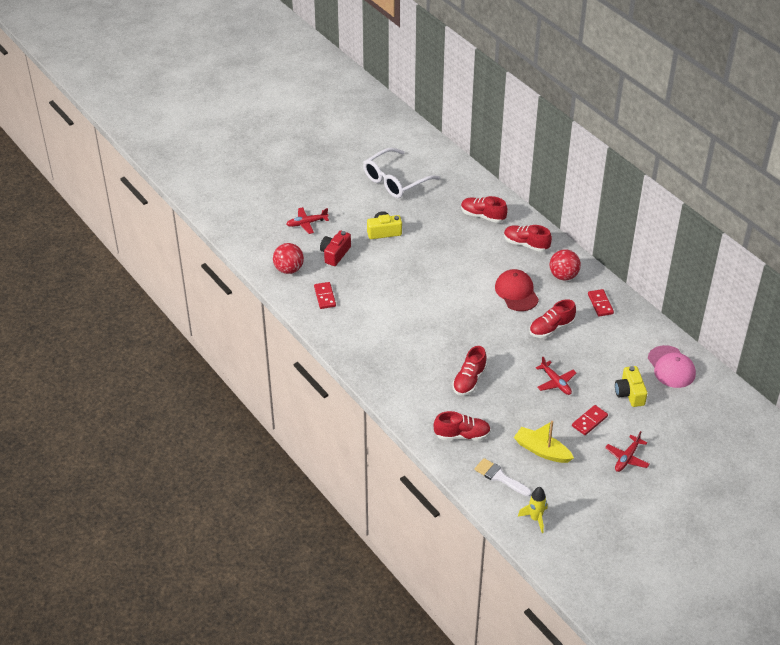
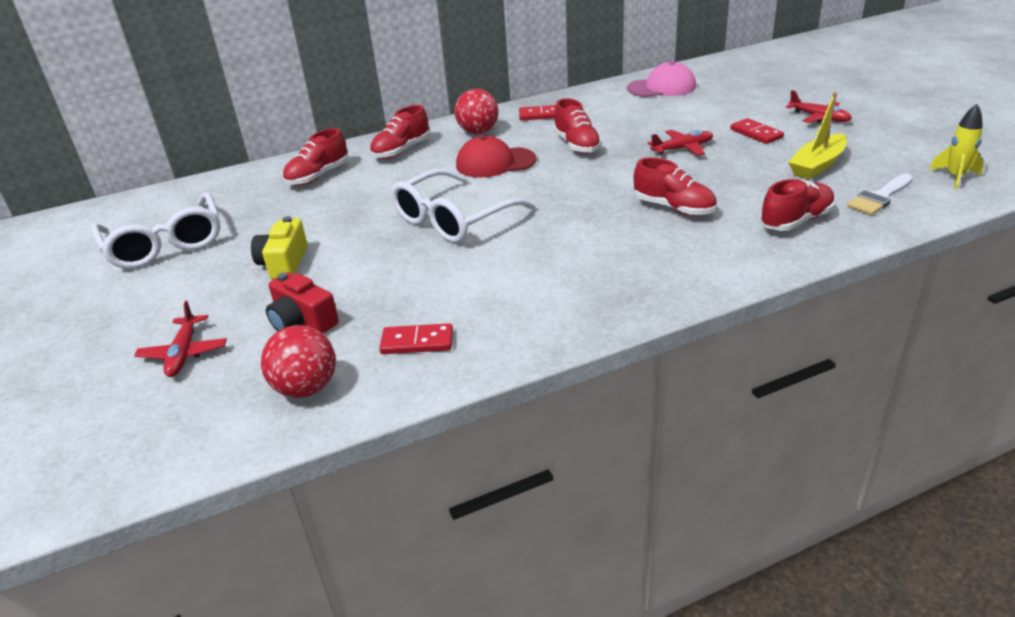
camera: 75 degrees left, 10 degrees down
red shoe [434,411,491,441] -> red shoe turned 45 degrees clockwise [760,179,835,231]
yellow camera [615,366,647,407] -> none
none -> white glasses [391,169,535,243]

